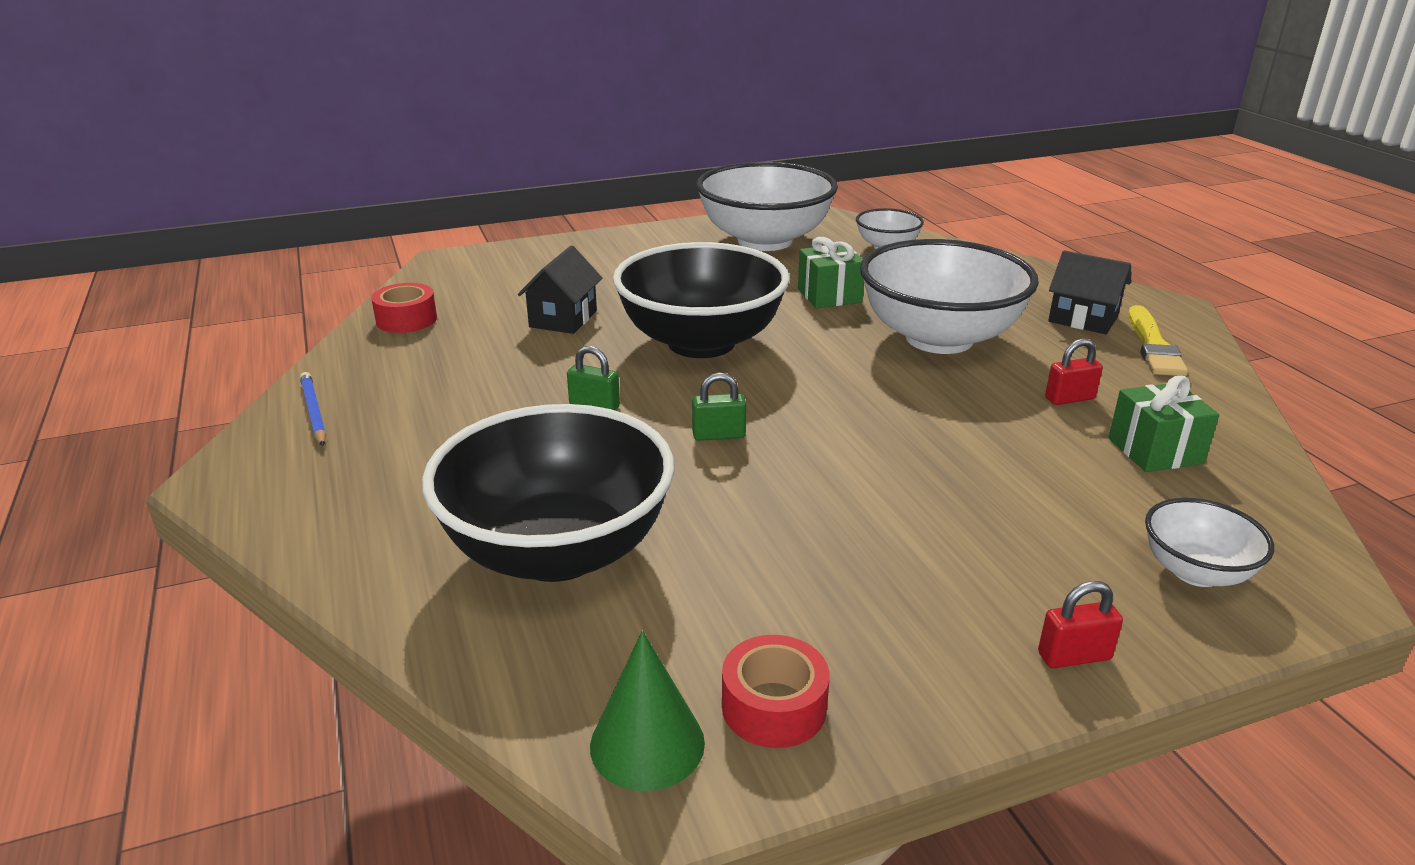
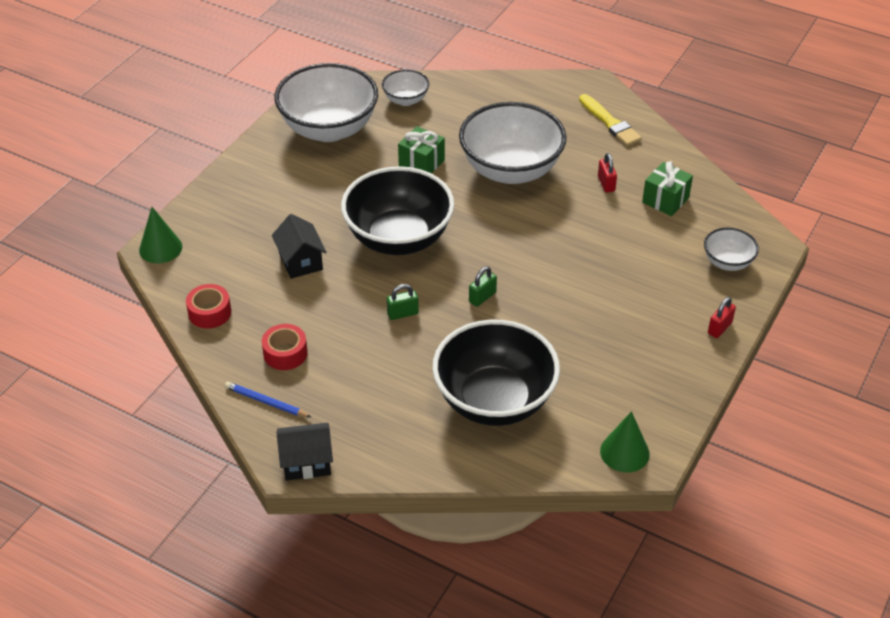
camera: 40 degrees left, 15 degrees up
red tape [722,635,830,748] -> red tape moved to [262,324,308,370]
red padlock [1045,339,1103,405] -> red padlock turned 45 degrees counterclockwise [598,153,617,193]
black house [1048,250,1131,334] -> black house moved to [276,423,333,481]
none -> green cone [139,207,182,263]

